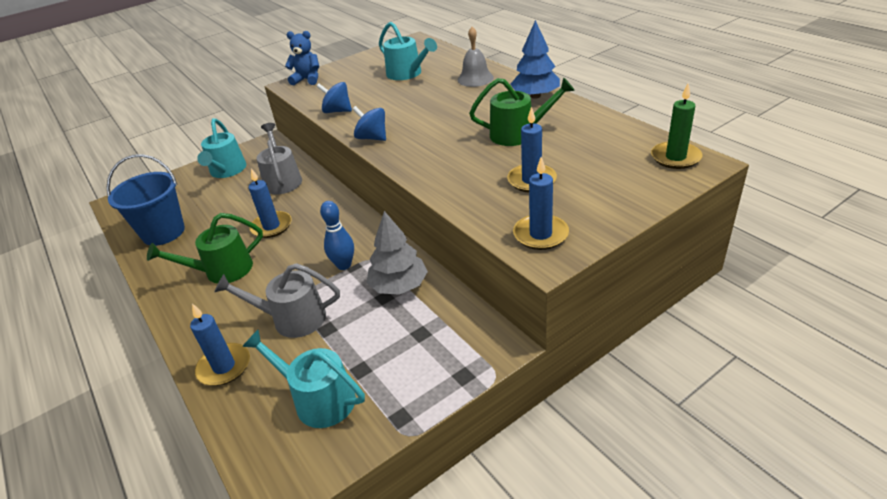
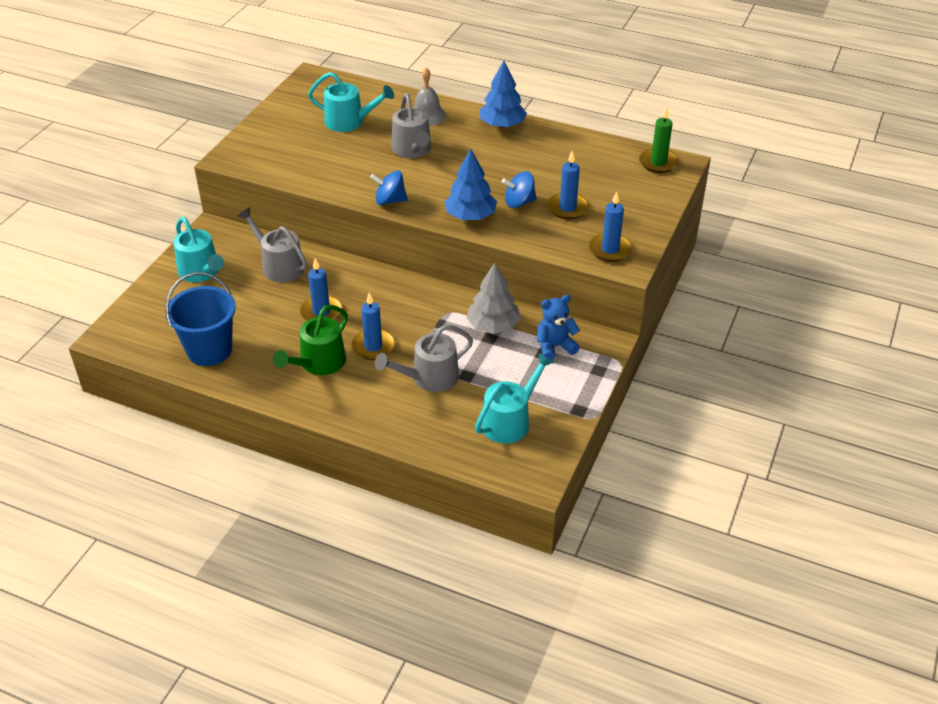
camera: 35 degrees left, 5 degrees up
blue candle [190,304,250,386] -> blue candle moved to [351,293,395,360]
turquoise watering can [242,330,365,428] -> turquoise watering can turned 135 degrees clockwise [475,353,554,444]
blue teddy bear [285,31,319,85] -> blue teddy bear moved to [537,295,580,360]
blue spinning top [316,82,352,113] -> blue spinning top moved to [502,171,537,208]
blue bowling pin [320,201,354,270] -> none
green watering can [469,77,575,146] -> none
none -> grey watering can [392,93,431,158]
none -> blue tree [444,149,497,220]

